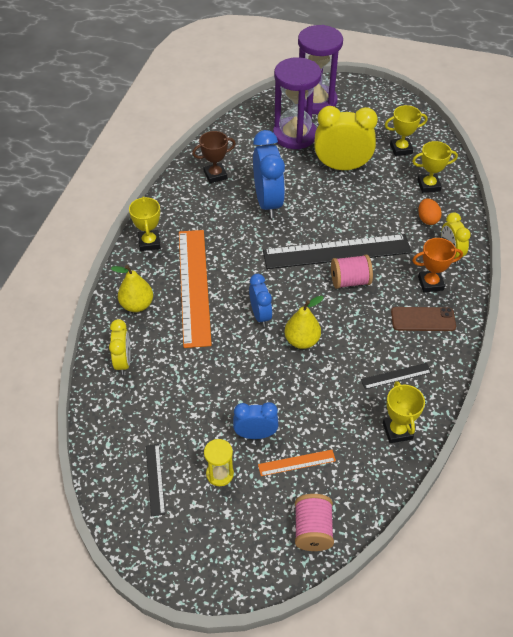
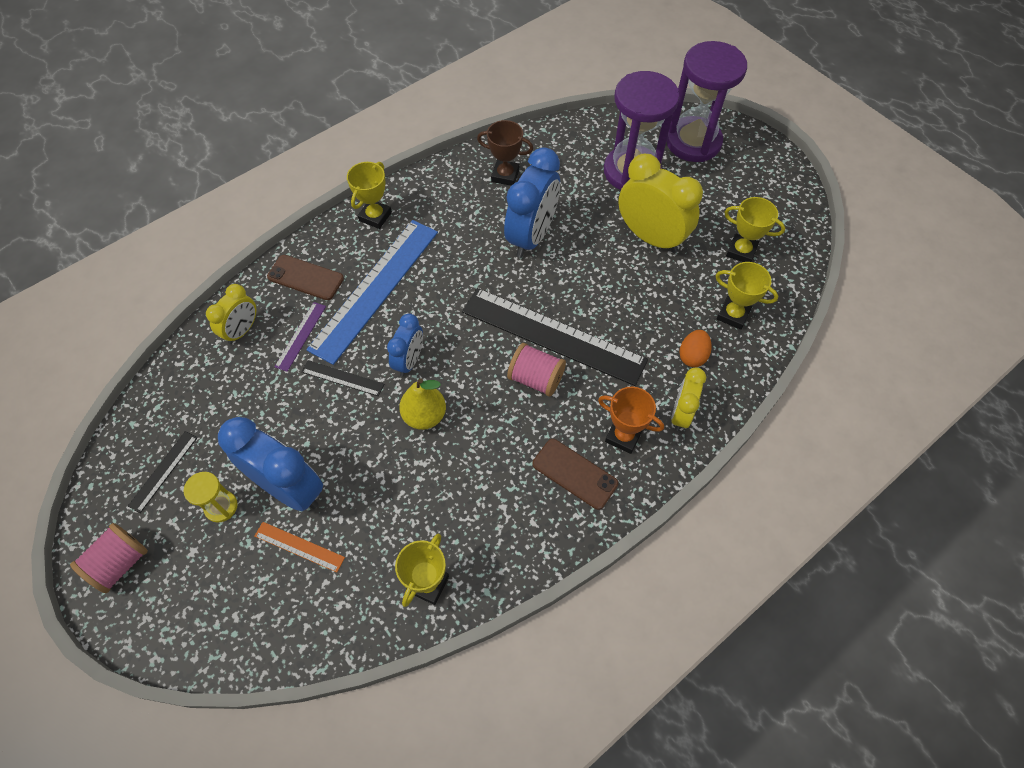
camera: 35 degrees right, 10 degrees up
yellow pear [110,265,153,312] -> brown phone [267,255,344,300]
orange ruler [179,230,212,348] -> blue ruler [306,220,438,365]
blue clock [233,402,278,439] -> blue clock [218,417,323,511], size x1.75
pink spool [295,494,334,551] -> pink spool moved to [70,523,148,593]
black ruler [361,363,432,389] -> black ruler moved to [302,360,384,396]
none -> purple ruler [275,302,326,372]

